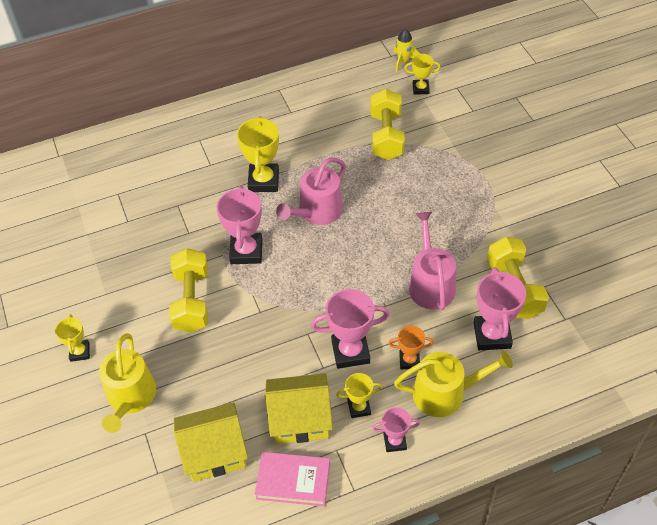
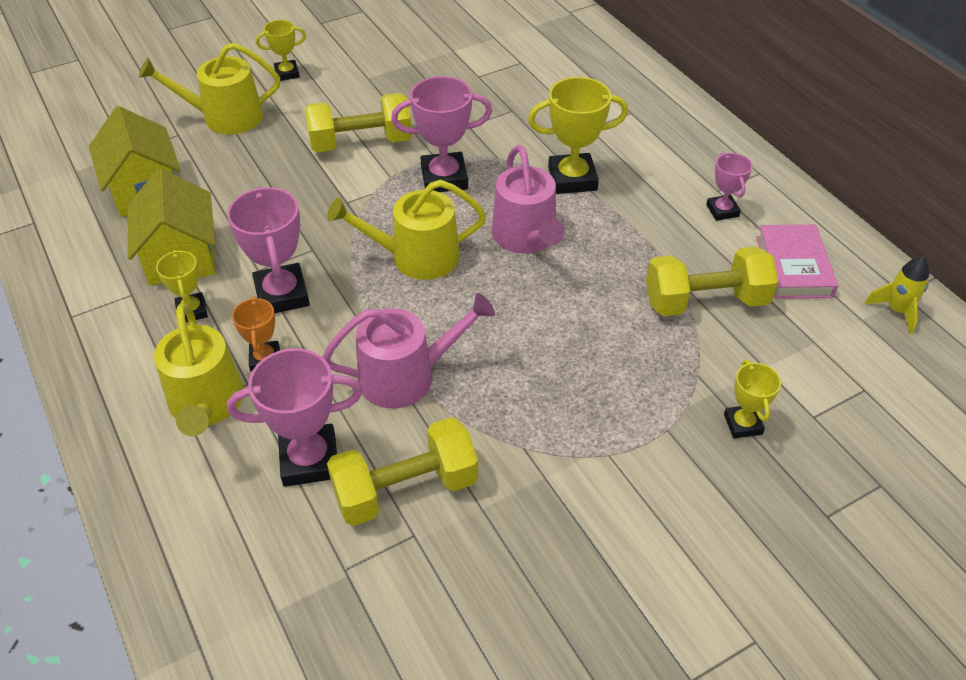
camera: 80 degrees right, 5 degrees down
pink book [255,452,330,507] -> pink book moved to [756,224,838,299]
pink watering can [276,158,346,225] -> pink watering can turned 135 degrees counterclockwise [491,145,565,254]
pink trophy [372,407,420,452] -> pink trophy moved to [706,153,753,221]
yellow trophy [404,54,440,95] -> yellow trophy moved to [724,360,781,438]
none -> yellow watering can [327,180,486,280]

